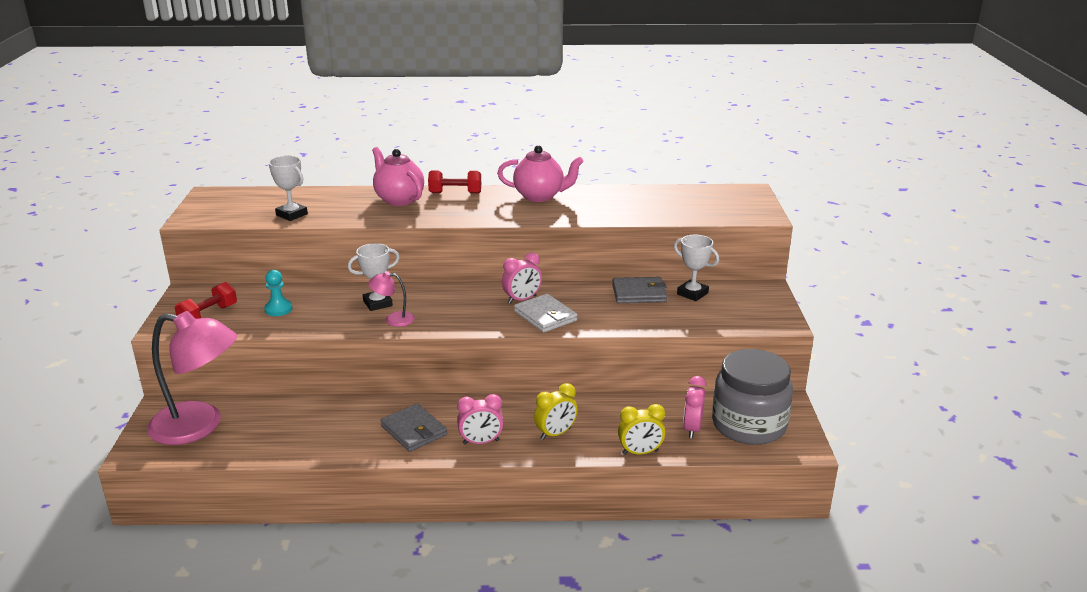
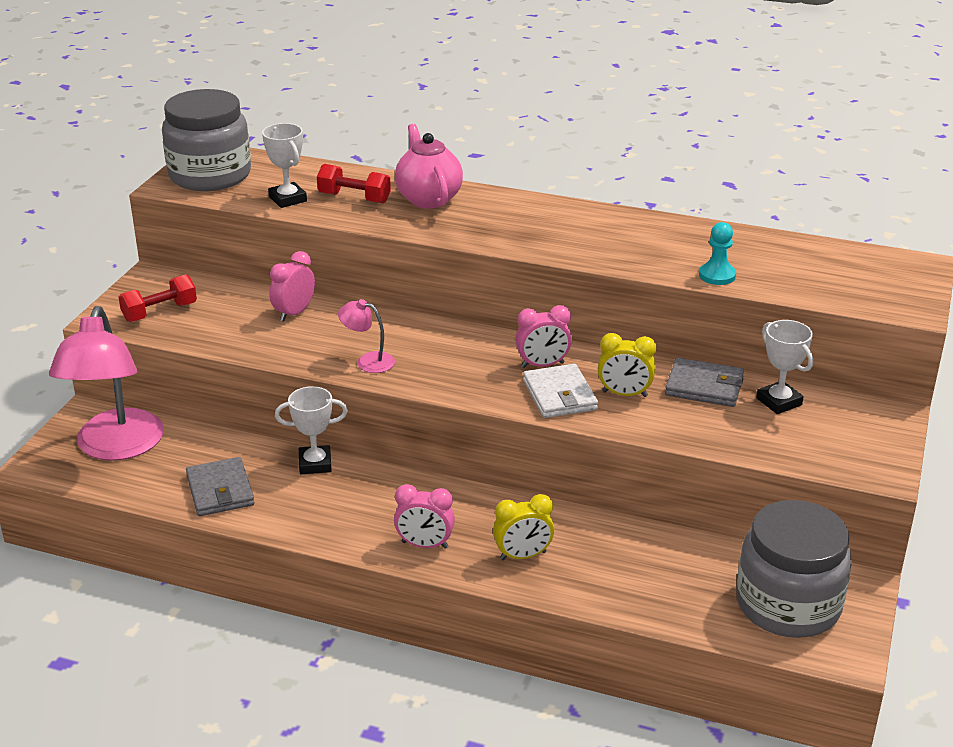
camera: 20 degrees right, 5 degrees up
pink lamp [147,311,237,445] -> pink lamp turned 60 degrees clockwise [49,306,164,461]
turquoise pawn [264,270,293,316] -> turquoise pawn moved to [699,222,736,285]
white trophy [348,243,400,311] -> white trophy moved to [275,386,348,474]
grey wallet [380,404,447,452] -> grey wallet moved to [186,457,255,516]
red dumbbell [428,171,481,194] -> red dumbbell moved to [317,164,391,203]
pink teapot [497,145,584,202] -> none
yellow clock [618,404,665,455] -> yellow clock moved to [598,333,656,397]
pink clock [683,376,707,438] -> pink clock moved to [269,251,315,322]
none -> grey jar [162,89,251,191]

